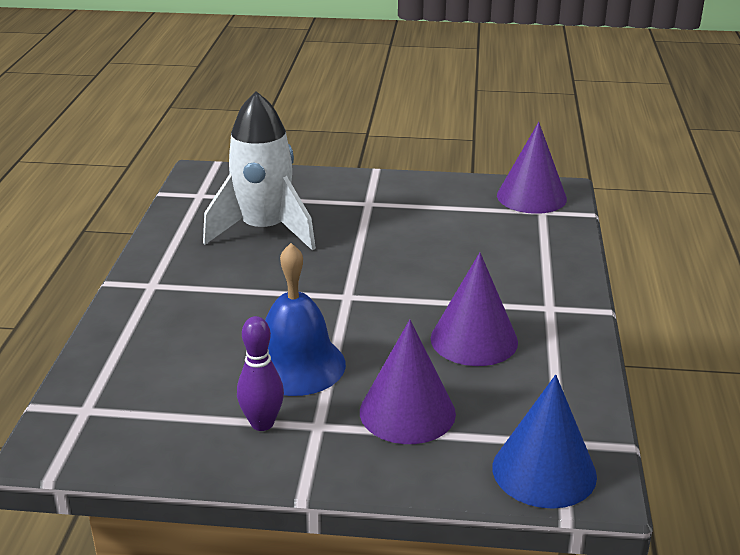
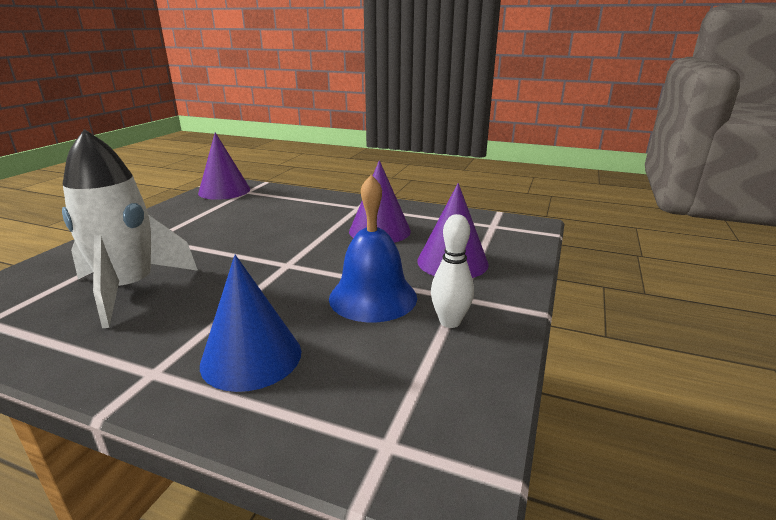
camera: 75 degrees left, 5 degrees down
purple bowling pin [237,316,284,431] -> white bowling pin [431,214,474,328]
blue cone [492,375,597,509] -> blue cone moved to [200,255,301,392]

